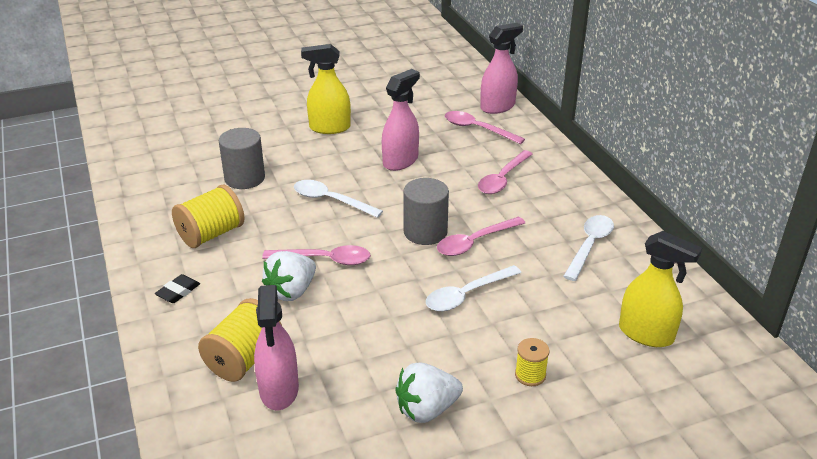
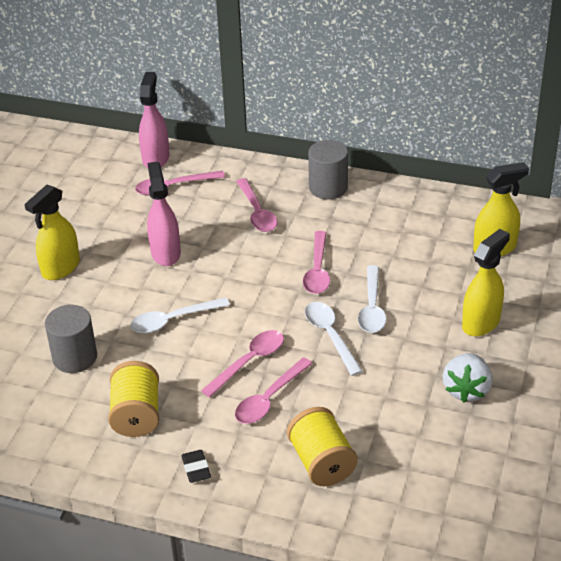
camera: 50 degrees left, 5 degrees up
pink spray bottle [254,285,299,411] -> none
white strawberry [262,251,316,301] -> pink spoon [235,357,313,424]
grey cylinder [403,178,449,245] -> grey cylinder moved to [308,140,348,199]
yellow spool [515,338,549,386] -> yellow spray bottle [462,229,510,336]
white spoon [563,215,614,281] -> white spoon moved to [305,302,363,376]

